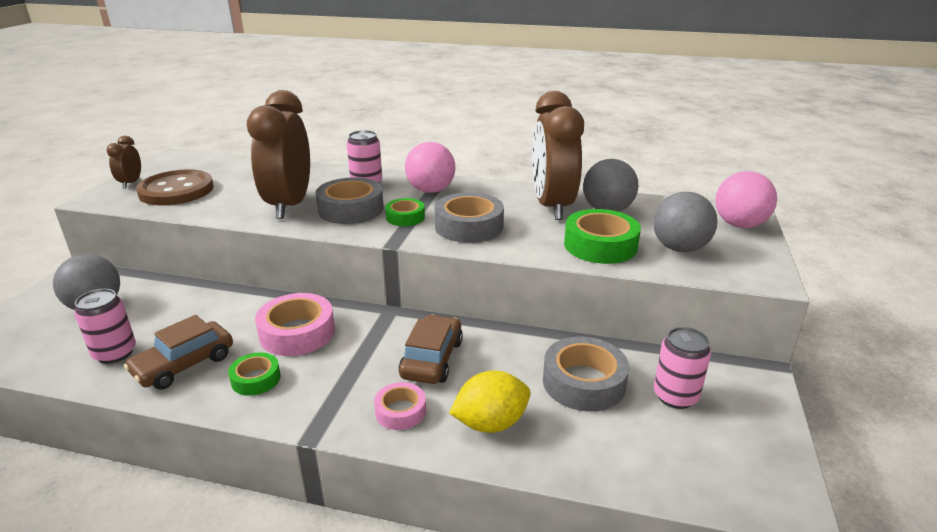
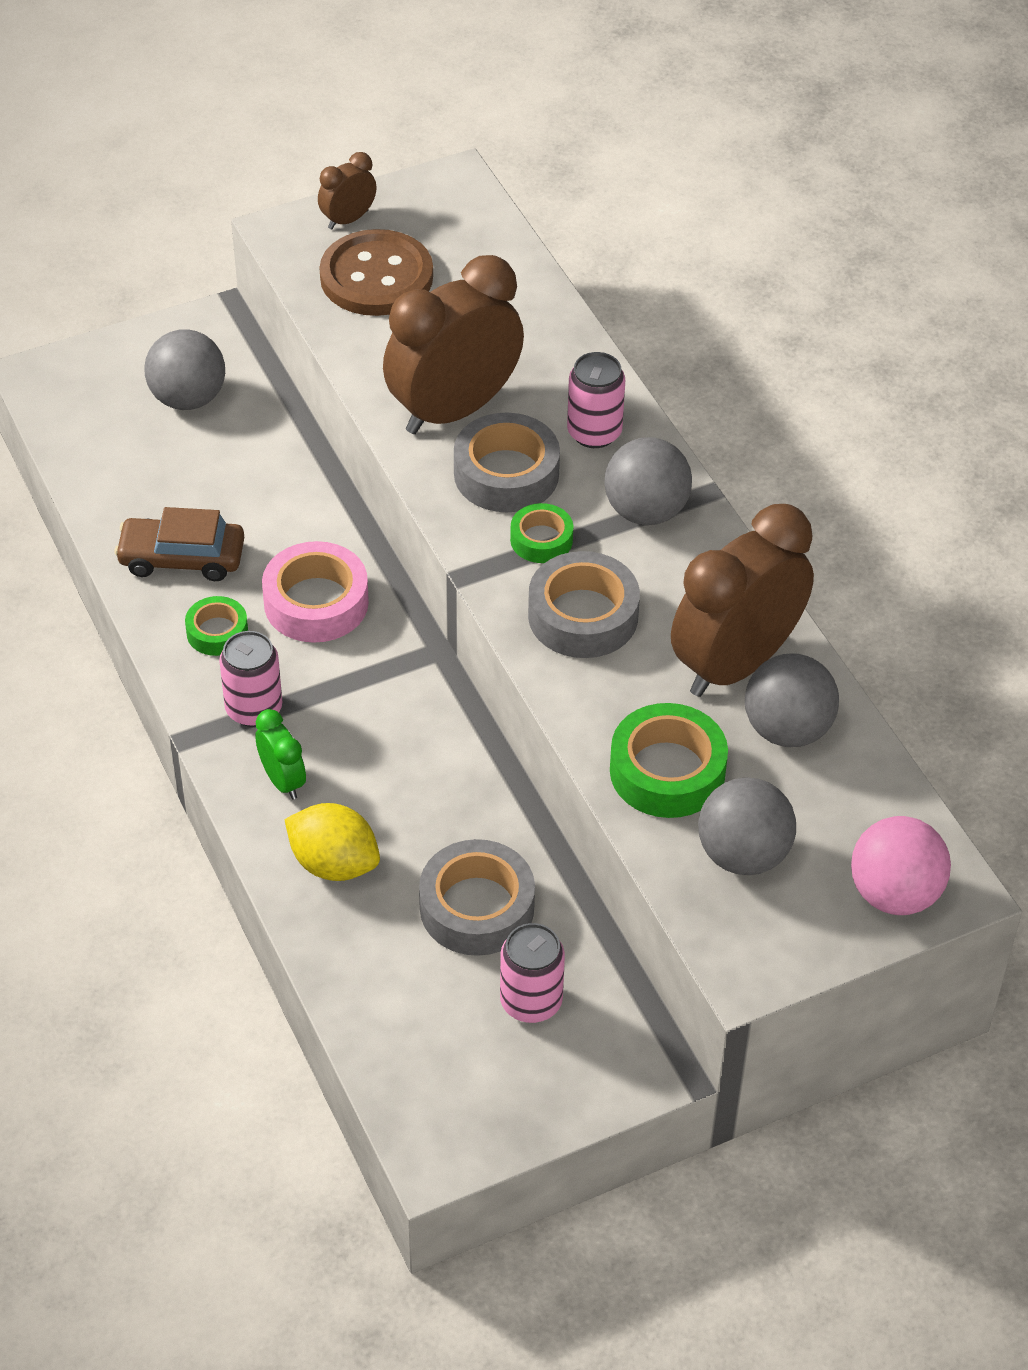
camera: 50 degrees right, 20 degrees up
pink can [74,289,136,364] -> pink can moved to [219,631,282,727]
pink tape [374,382,426,430] -> green clock [255,709,306,800]
brown car [399,314,463,384] -> none
pink ball [405,142,455,193] -> grey ball [605,437,692,525]

